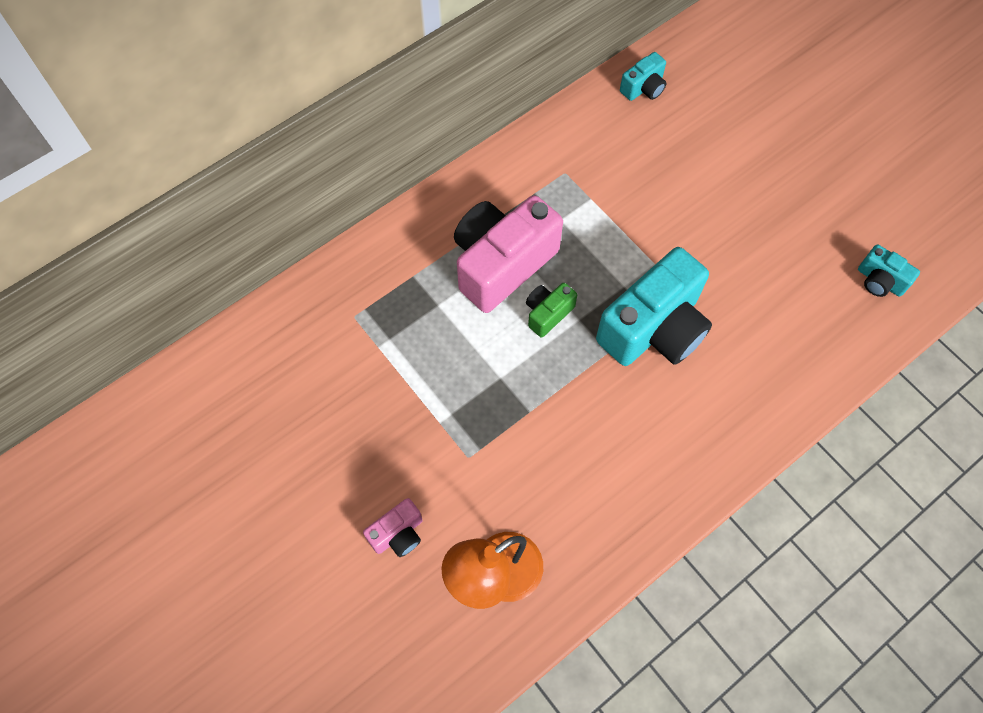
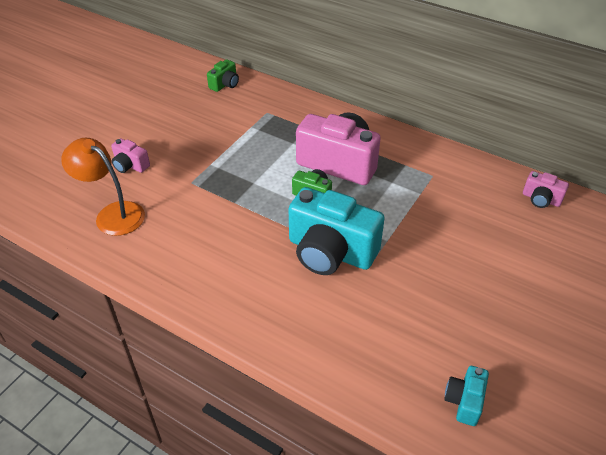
camera: 70 degrees right, 20 degrees down
turquoise camera [620,52,666,101] -> pink camera [523,171,569,208]
none -> green camera [207,59,239,92]

